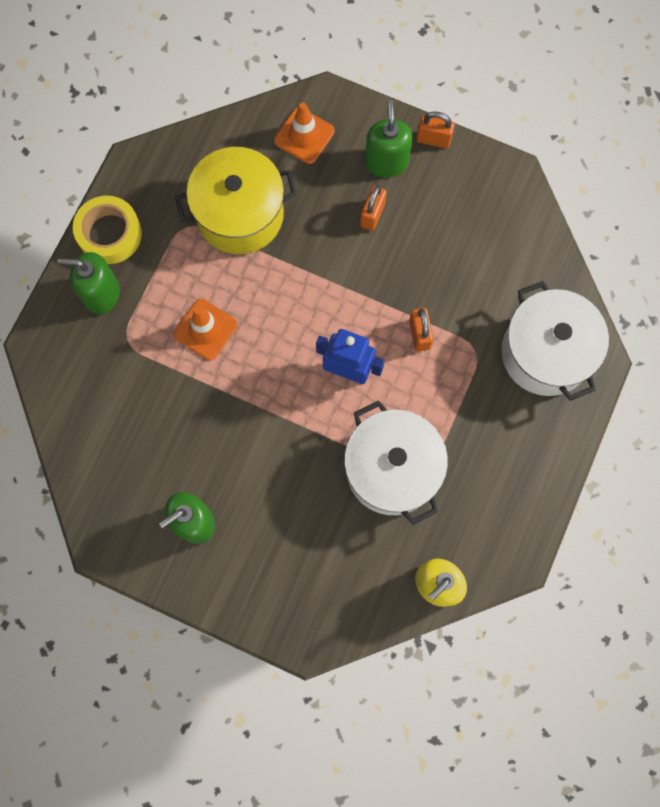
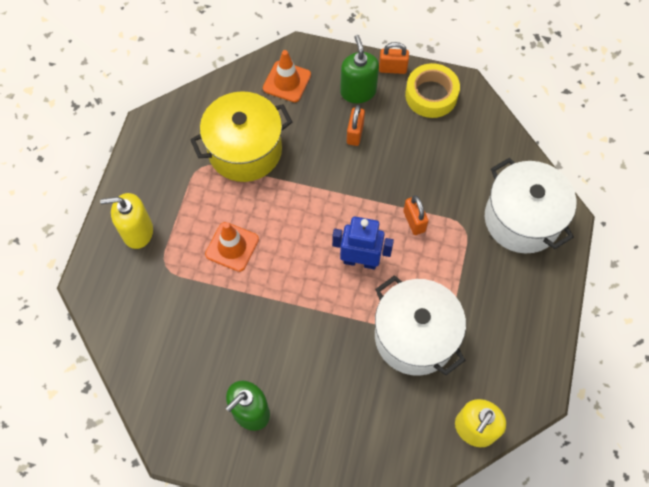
camera: 10 degrees left, 10 degrees down
green soap dispenser [57,252,120,314] -> yellow soap dispenser [100,193,153,249]
yellow tape [73,196,142,264] -> yellow tape moved to [405,63,460,118]

